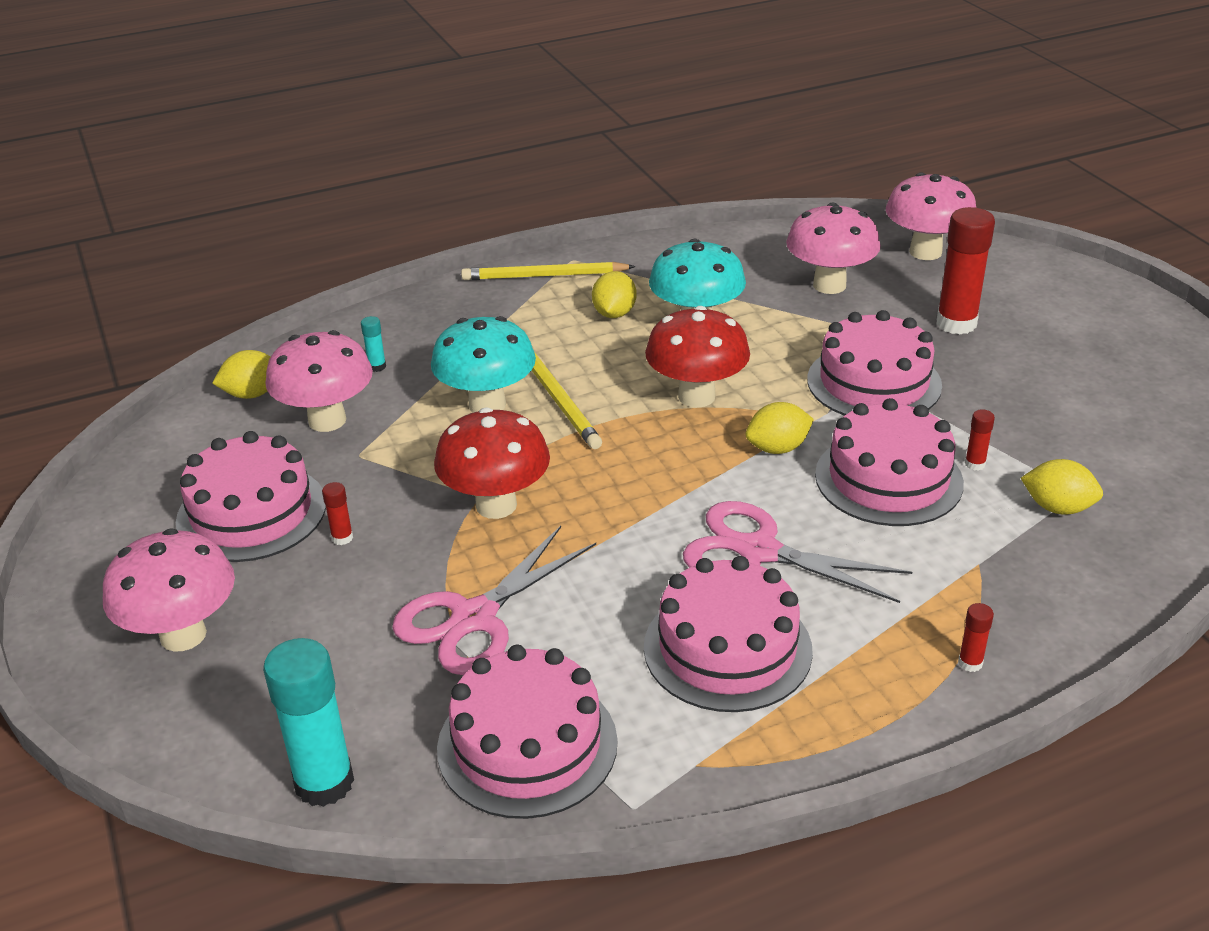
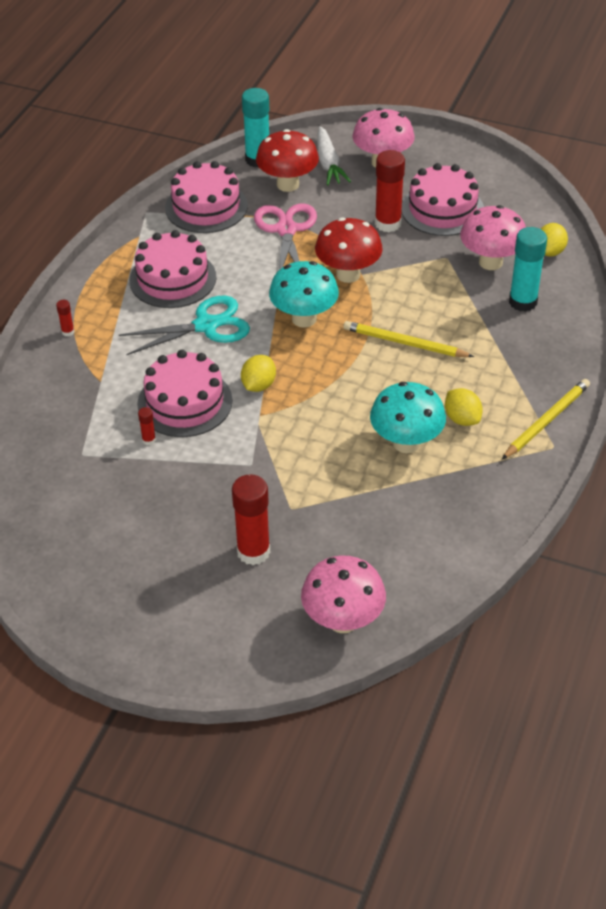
camera: 135 degrees right, 10 degrees up
red glue stick [322,482,353,545] -> red glue stick [375,150,405,232], size x2.27
turquoise glue stick [361,316,386,372] -> turquoise glue stick [509,227,547,312], size x2.27
turquoise mushroom [431,316,536,413] -> turquoise mushroom moved to [269,261,339,328]
red mushroom [645,306,750,408] -> red mushroom moved to [256,129,319,192]
pink scissors [683,501,912,603] -> turquoise scissors [119,296,250,355]
pink mushroom [786,203,881,294] -> none
pink cake [807,310,942,416] -> none
yellow lemon [1021,459,1103,515] -> none
none -> white carrot [317,126,351,185]

